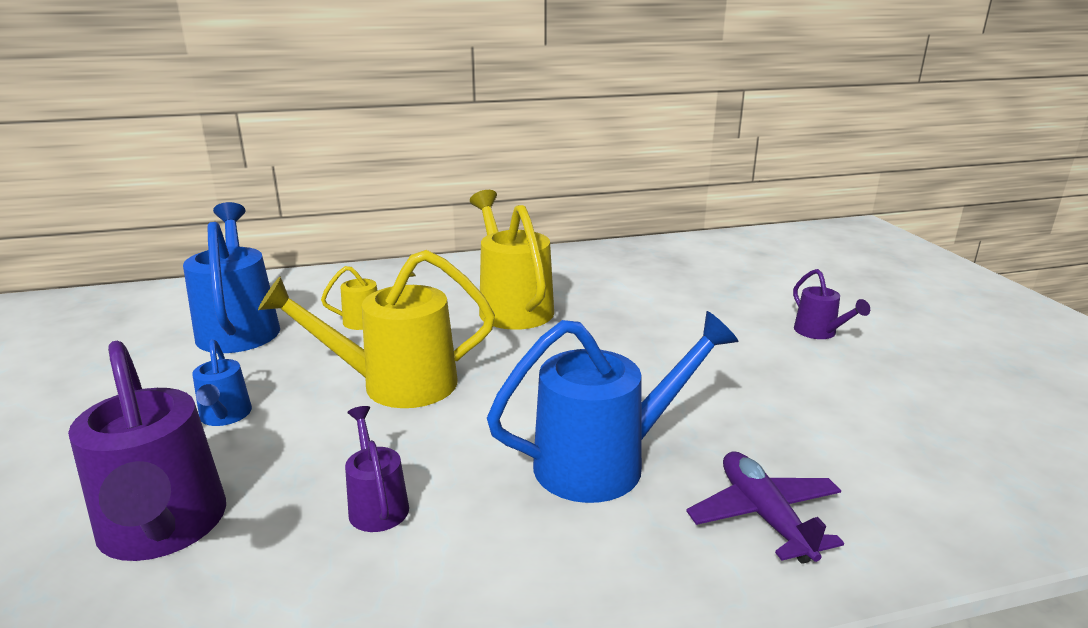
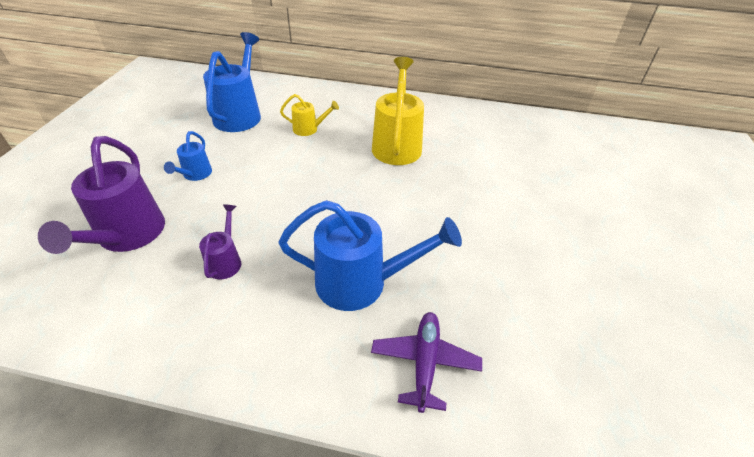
camera: 25 degrees right, 20 degrees up
yellow watering can [258,250,495,408] -> none
purple watering can [793,269,870,339] -> none

